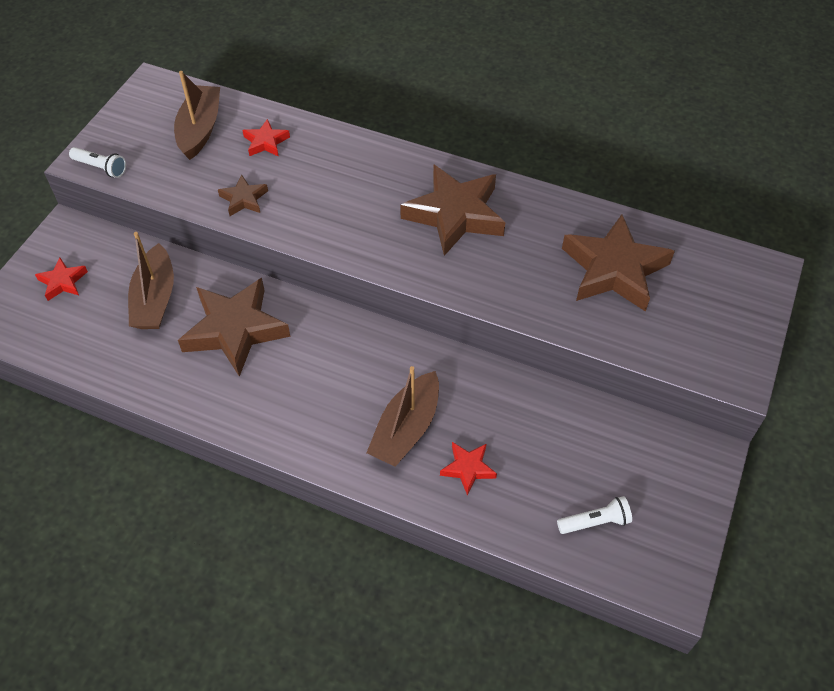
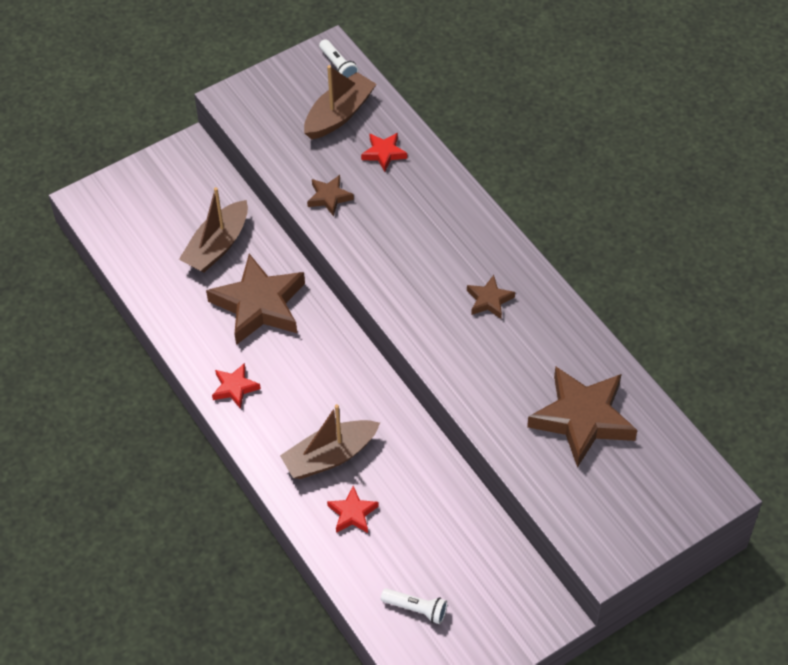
camera: 35 degrees right, 0 degrees up
red star [35,257,88,301] -> red star moved to [212,363,261,409]
white flashlight [69,147,126,178] -> white flashlight moved to [319,39,358,78]
brown star [400,165,505,256] -> brown star [467,275,515,319], size x0.48

